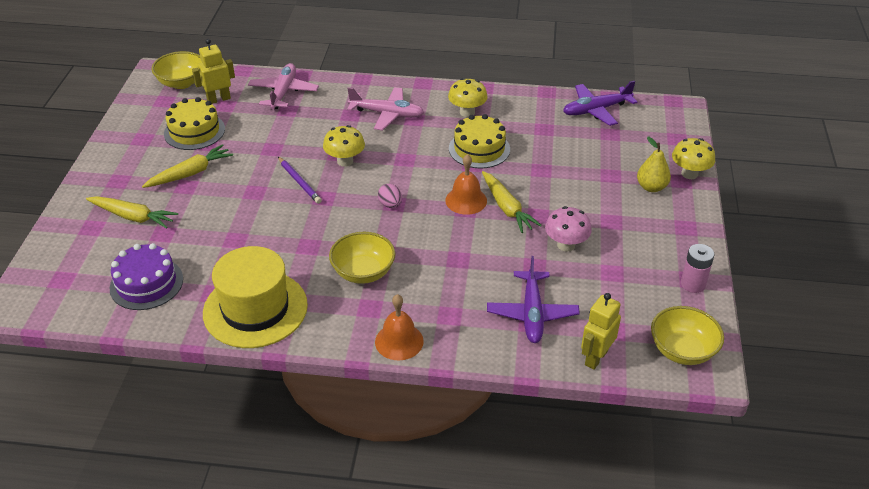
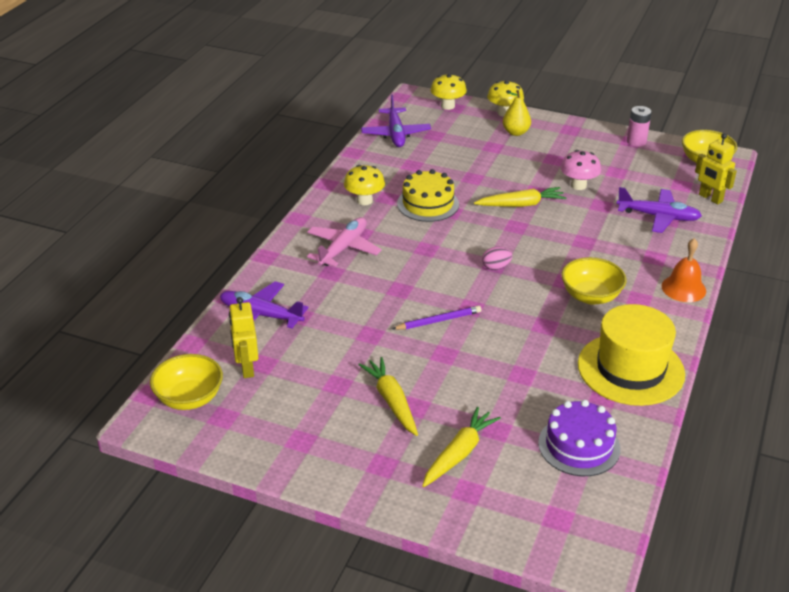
camera: 75 degrees left, 5 degrees down
yellow cake [164,97,225,150] -> none
pink plane [248,63,319,109] -> purple plane [220,281,308,328]
yellow mushroom [323,125,365,167] -> yellow mushroom moved to [430,73,467,110]
orange bell [445,154,487,215] -> none

